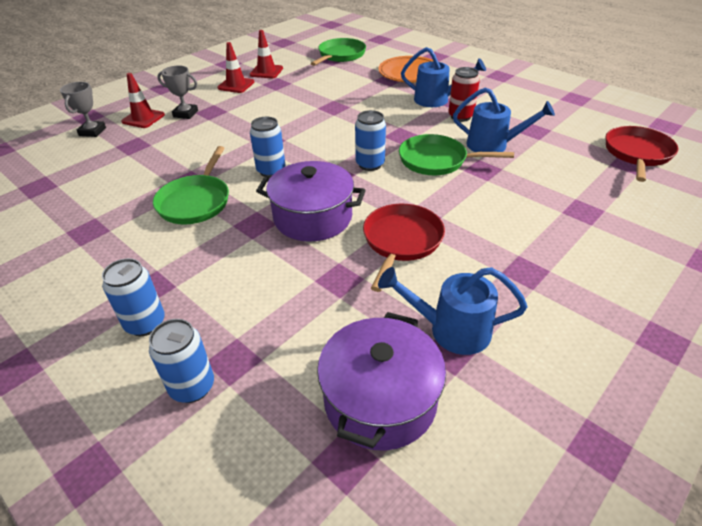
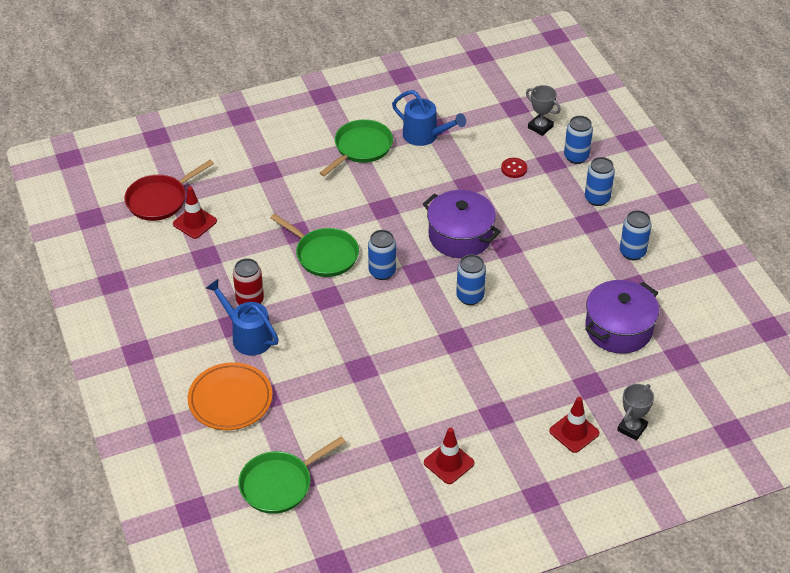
camera: 155 degrees left, 5 degrees up
green pan [153,146,229,225] -> green pan moved to [319,119,393,177]
grey trophy [157,65,198,119] -> grey trophy moved to [526,85,561,136]
red traffic cone [250,30,283,78] -> red traffic cone moved to [173,186,217,239]
purple pot [317,312,446,451] -> purple pot moved to [585,280,659,354]
red pan [363,204,445,292] -> none
blue watering can [453,87,555,152] -> none
none -> red button [501,158,527,178]
none -> blue can [620,210,652,260]

